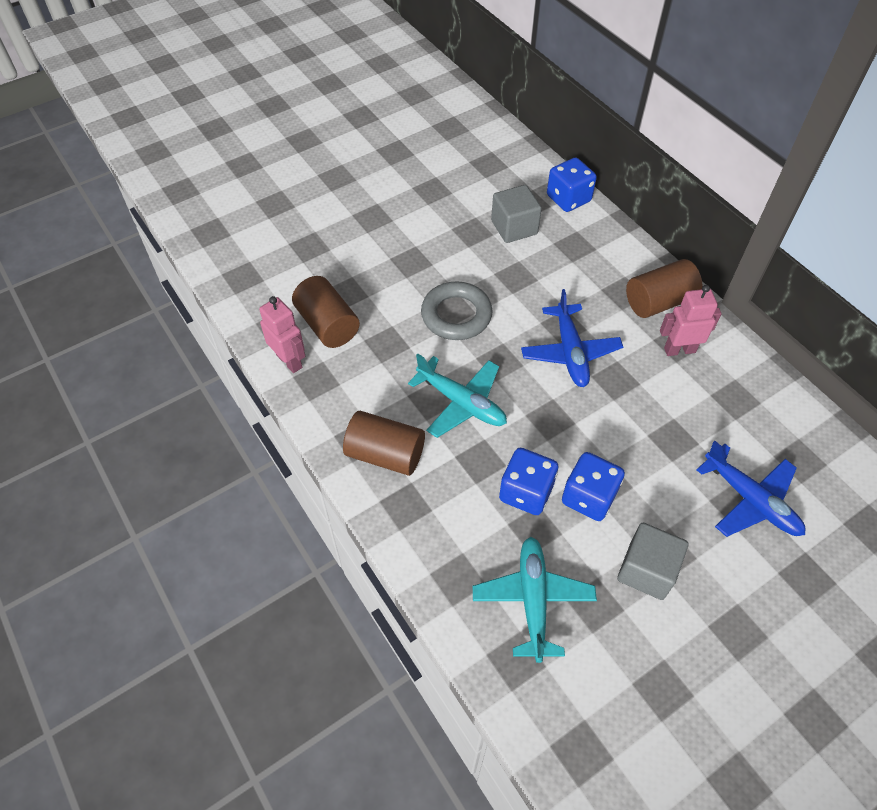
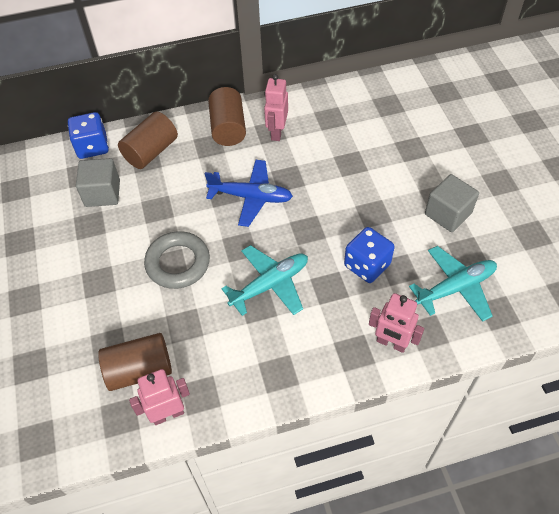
camera: 70 degrees left, 0 degrees up
brown cylinder [343,411,425,476] -> brown cylinder moved to [118,112,178,169]
turquoise plane [473,537,597,663] -> turquoise plane turned 135 degrees clockwise [409,246,497,322]
blue dice [562,452,625,521] -> none
blue plane [696,441,805,537] -> none
none -> pink robot [369,293,424,353]

